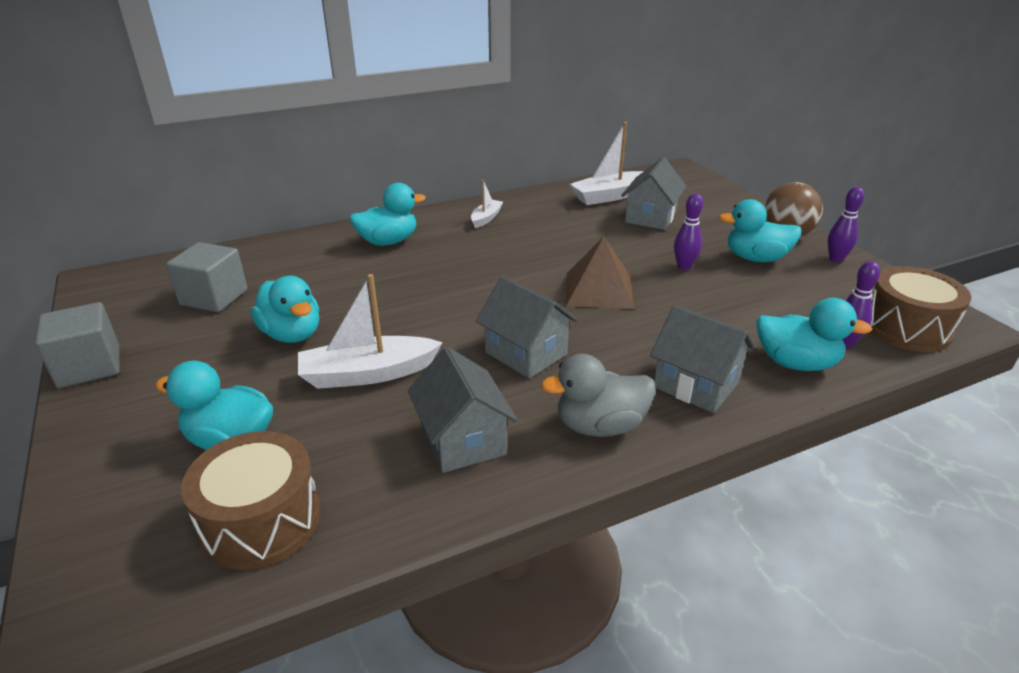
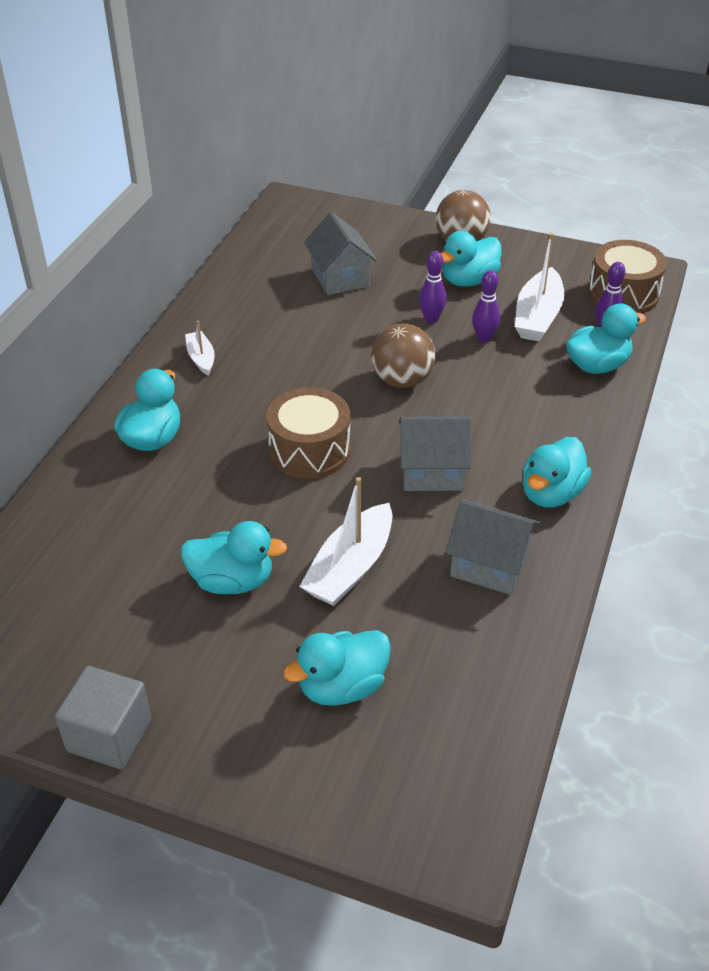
camera: 45 degrees left, 10 degrees up
grey cube [166,242,248,312] -> none
brown drum [181,431,320,570] -> brown drum moved to [266,387,350,479]
grey duck [541,354,656,437] -> turquoise duck [523,437,591,508]
brown pyramid [566,237,634,309] -> brown ball [371,323,435,388]
white boat [570,122,644,205] -> white boat moved to [515,233,565,341]
grey house [650,305,755,413] -> none
purple bowling pin [828,187,864,263] -> purple bowling pin moved to [472,270,500,343]

